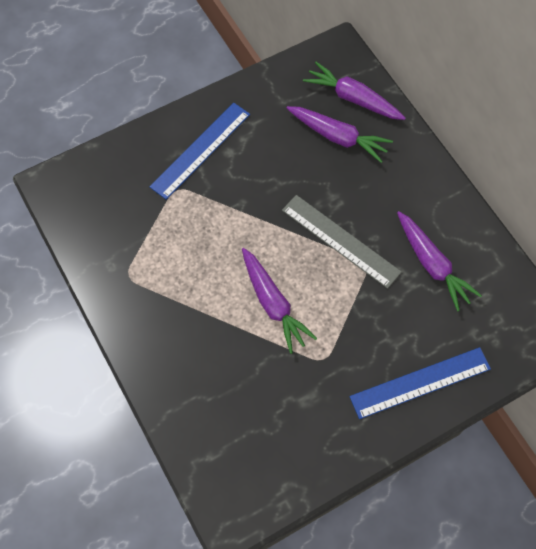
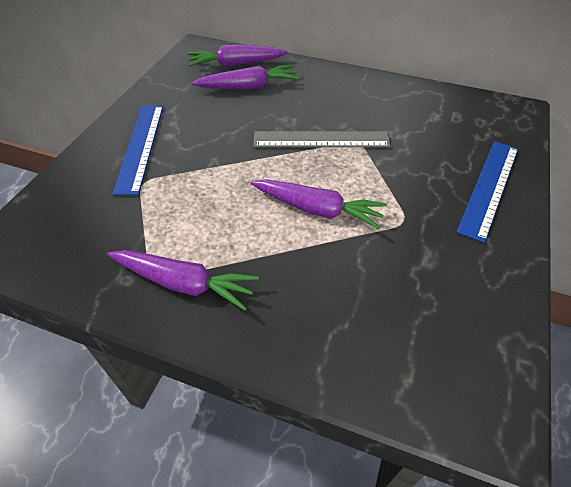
camera: 40 degrees left, 15 degrees down
purple carrot [397,211,482,311] -> purple carrot moved to [107,250,259,310]

